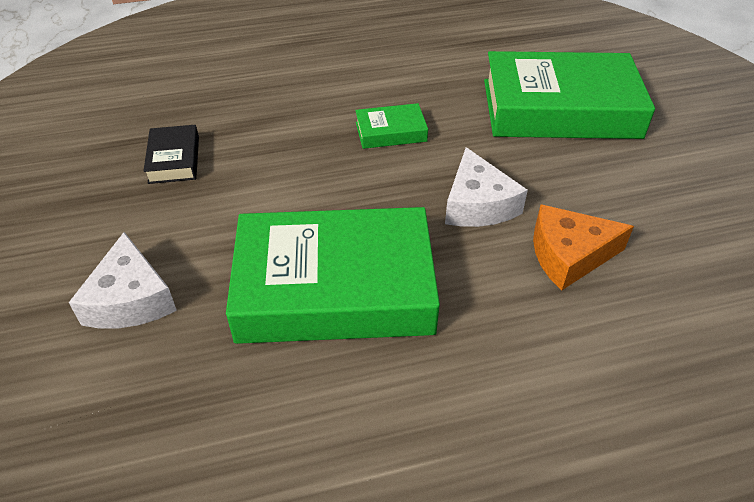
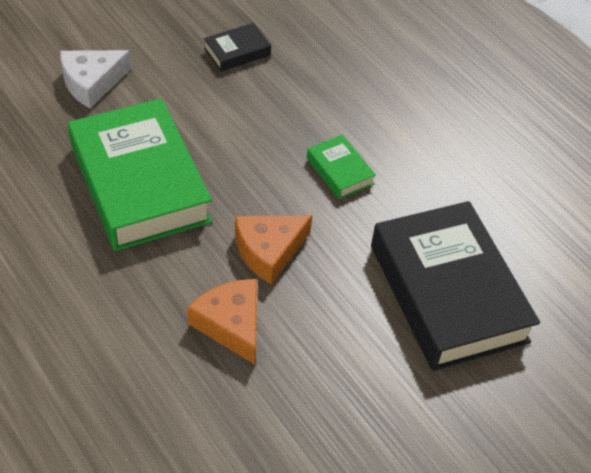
camera: 65 degrees right, 5 degrees up
white cheese [445,147,528,227] -> orange cheese [235,215,312,284]
green book [484,51,655,139] -> black book [371,201,540,371]

